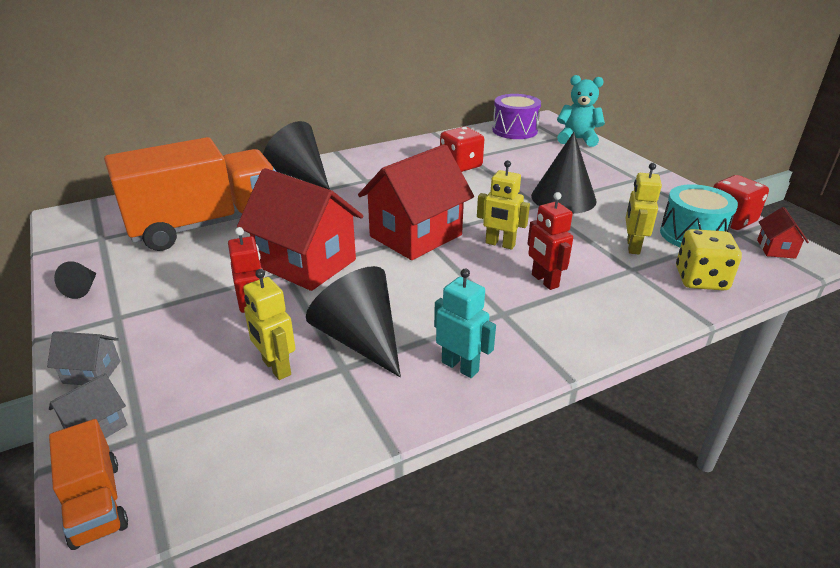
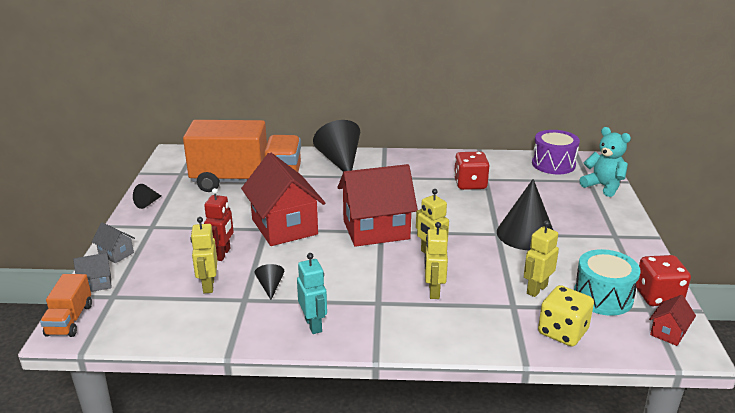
camera: 30 degrees right, 5 degrees down
black cone [306,266,401,377] -> black cone [255,264,284,300], size x0.46
red robot [527,192,573,290] -> yellow robot [424,222,448,299]

